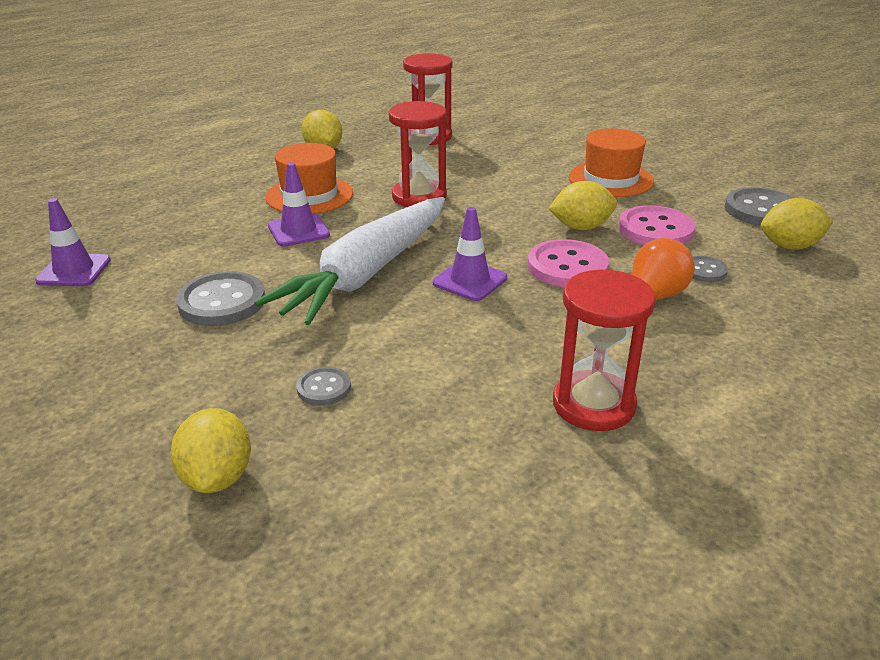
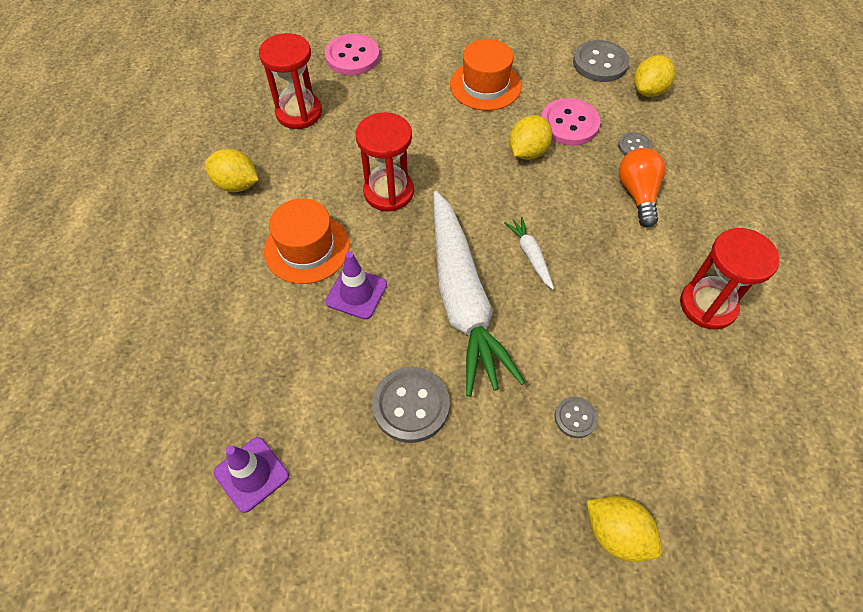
camera: 45 degrees left, 25 degrees up
purple traffic cone [433,207,507,301] -> white carrot [504,216,554,290]
pink button [527,239,609,287] -> pink button moved to [325,34,380,75]

